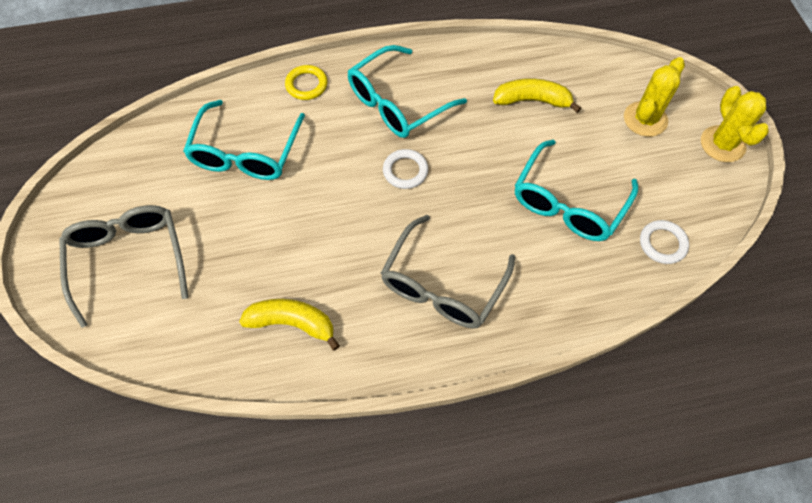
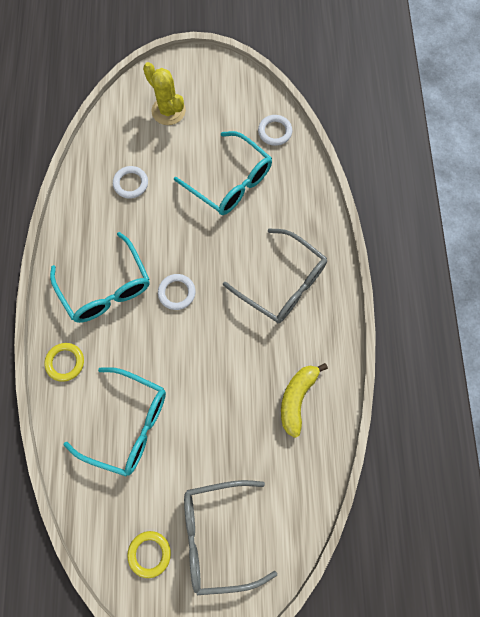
camera: 80 degrees left, 10 degrees up
yellow banana [493,78,581,113] -> white ring [113,166,148,199]
yellow cactus [701,86,769,162] -> none
none -> yellow ring [127,531,171,578]

